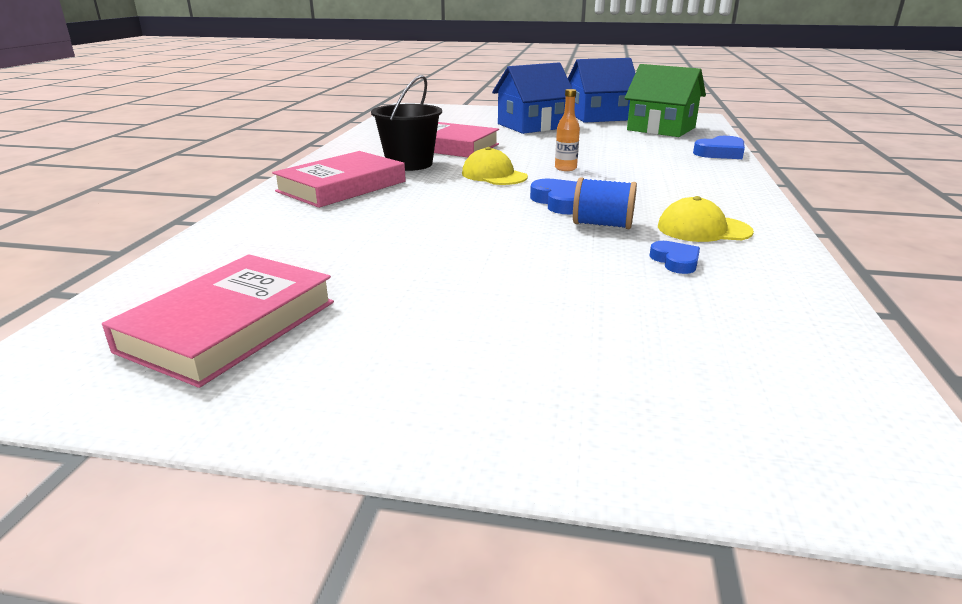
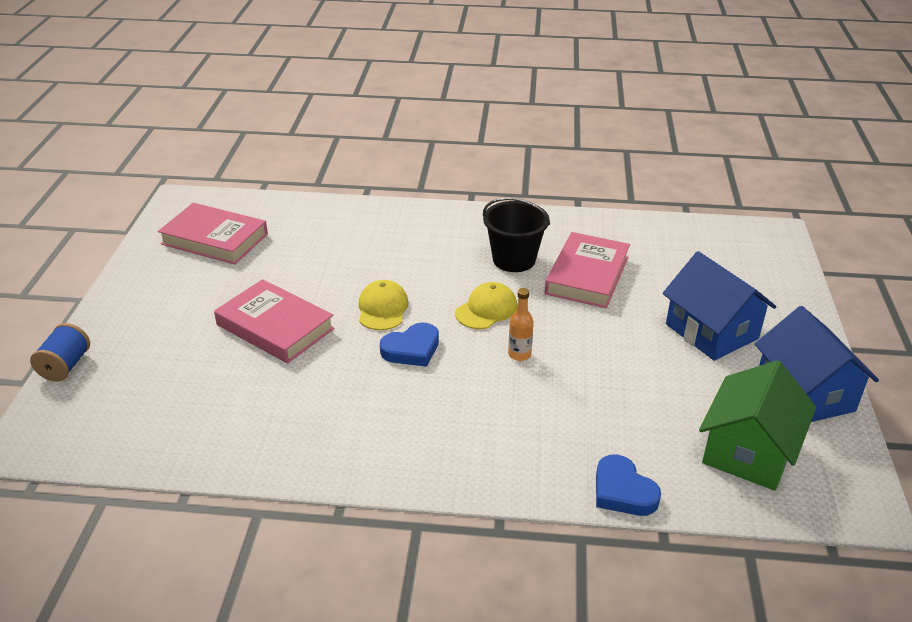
camera: 85 degrees right, 10 degrees up
pink book [272,151,406,208] -> pink book moved to [214,279,335,363]
blue spool [573,178,637,229] -> blue spool moved to [30,323,90,382]
blue heart [649,241,700,274] -> none
yellow cap [658,196,754,242] -> yellow cap moved to [359,280,409,330]

